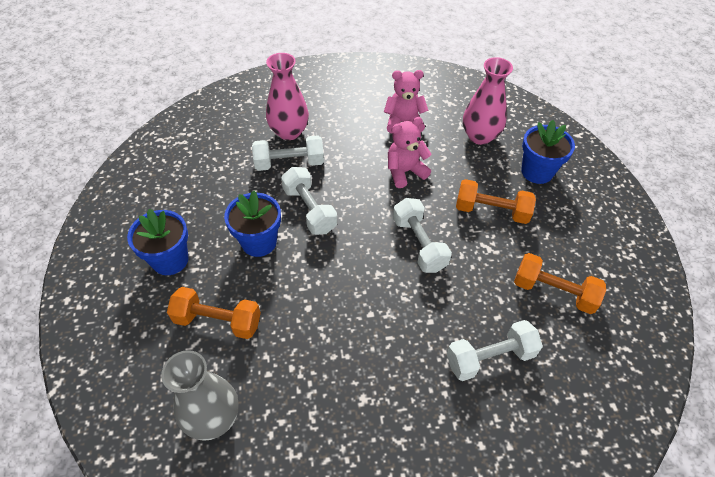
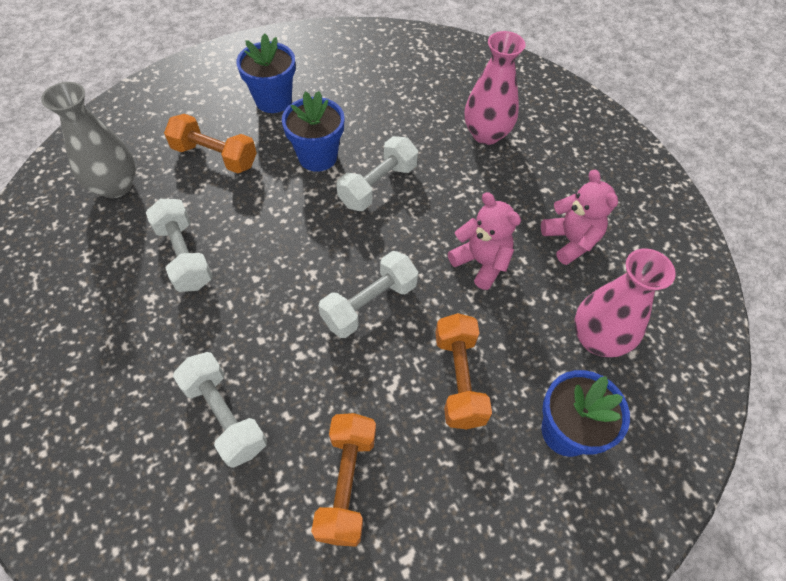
camera: 70 degrees right, 5 degrees up
orange dumbbell [167,287,261,339] -> orange dumbbell turned 60 degrees counterclockwise [164,114,257,173]
white dumbbell [252,135,324,171] -> white dumbbell moved to [146,199,213,292]

